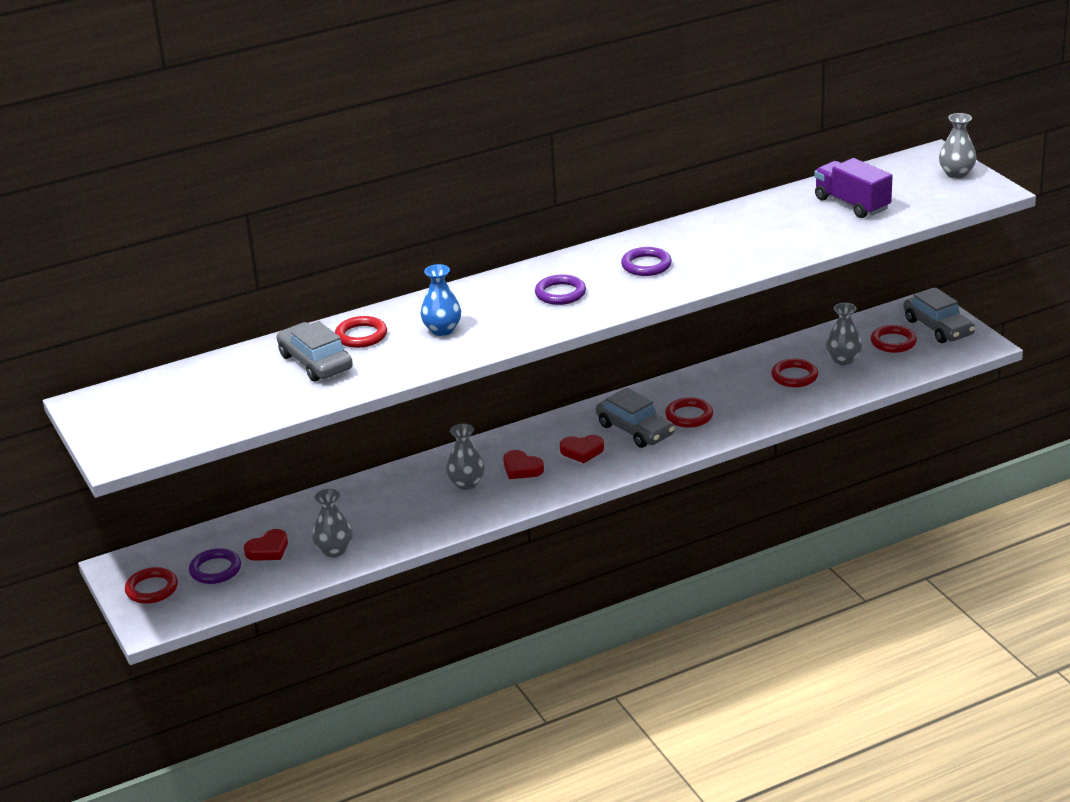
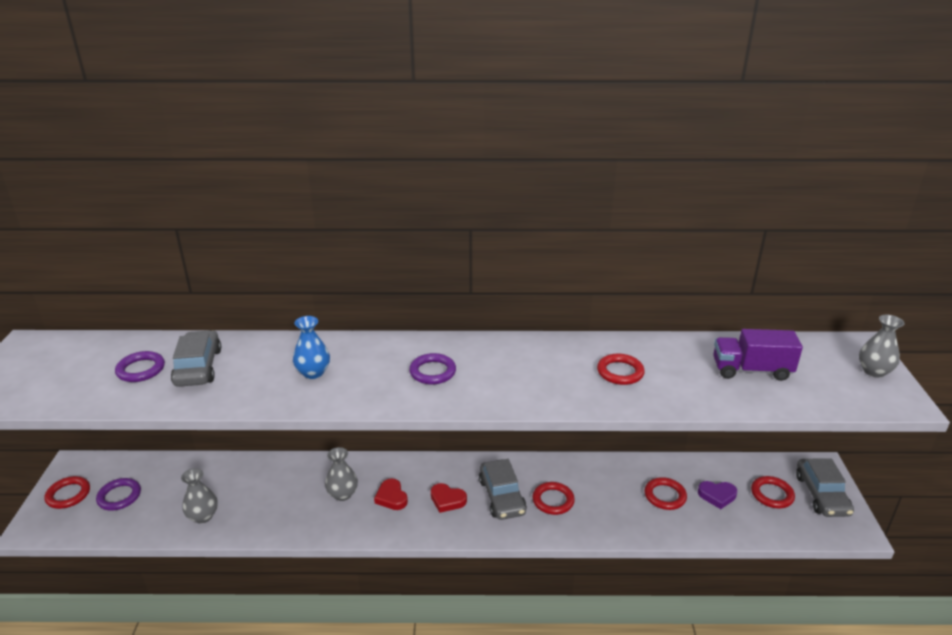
camera: 25 degrees right, 0 degrees up
red heart [244,529,288,561] -> none
red ring [335,316,387,348] -> red ring moved to [597,354,645,385]
purple ring [621,247,672,276] -> purple ring moved to [115,351,165,382]
purple truck [815,158,893,218] -> purple truck turned 75 degrees counterclockwise [713,329,803,381]
grey vase [826,303,862,365] -> purple heart [698,481,737,509]

